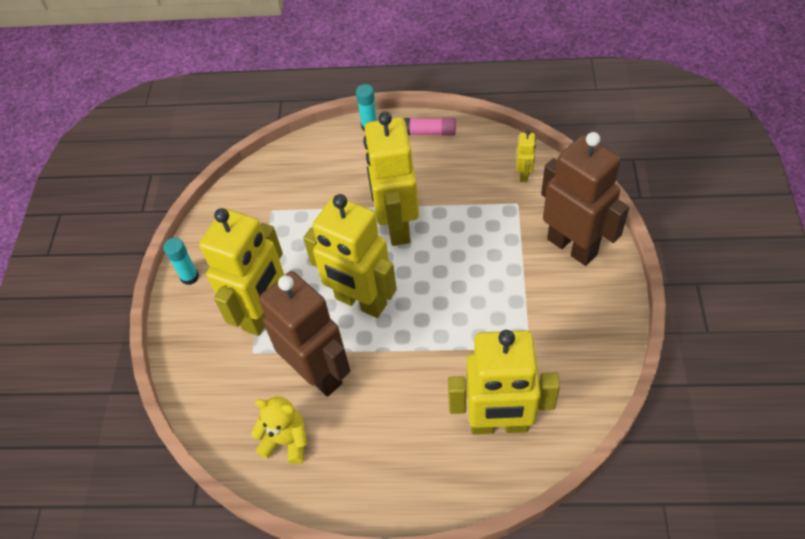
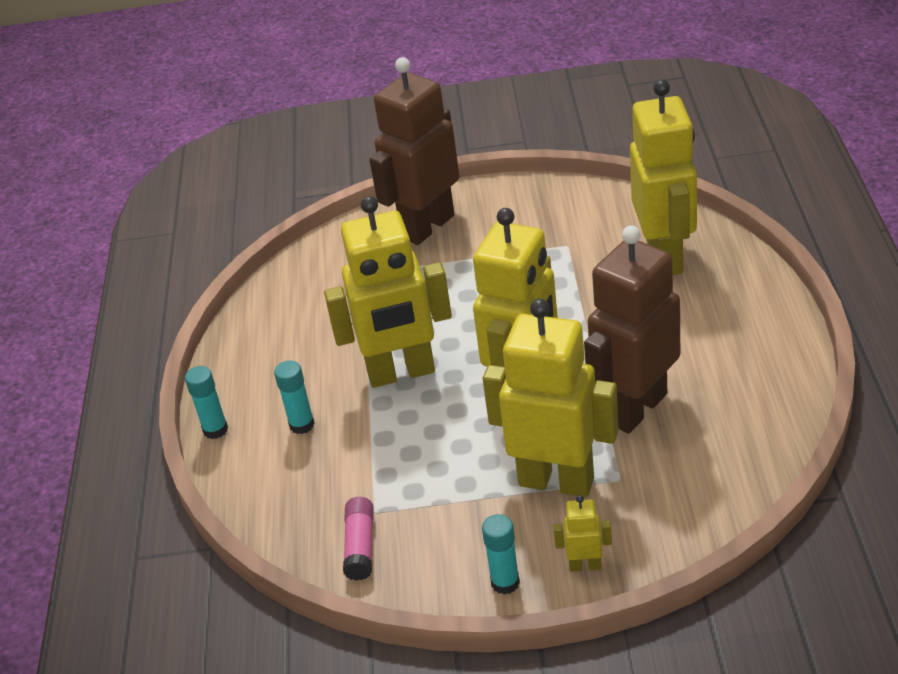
camera: 95 degrees left, 15 degrees down
yellow teddy bear [251,397,308,464] -> none
pink glue stick [404,118,456,136] -> pink glue stick moved to [343,497,374,581]
yellow robot [517,130,536,182] -> yellow robot moved to [553,495,612,572]
none -> turquoise glue stick [274,360,315,434]

